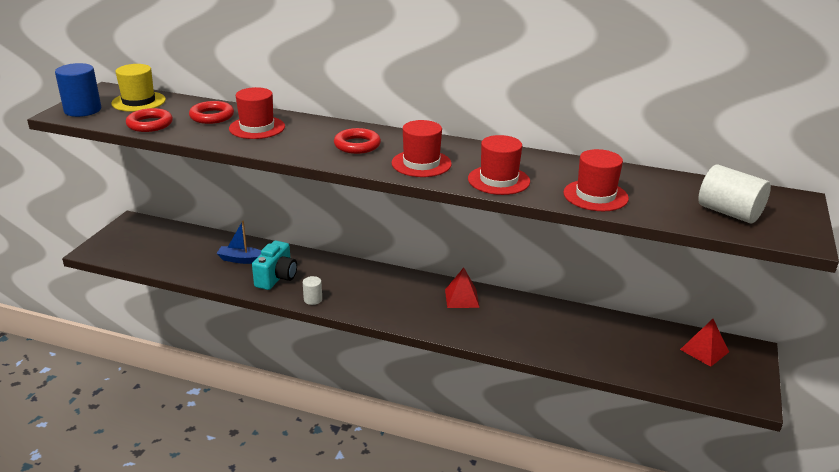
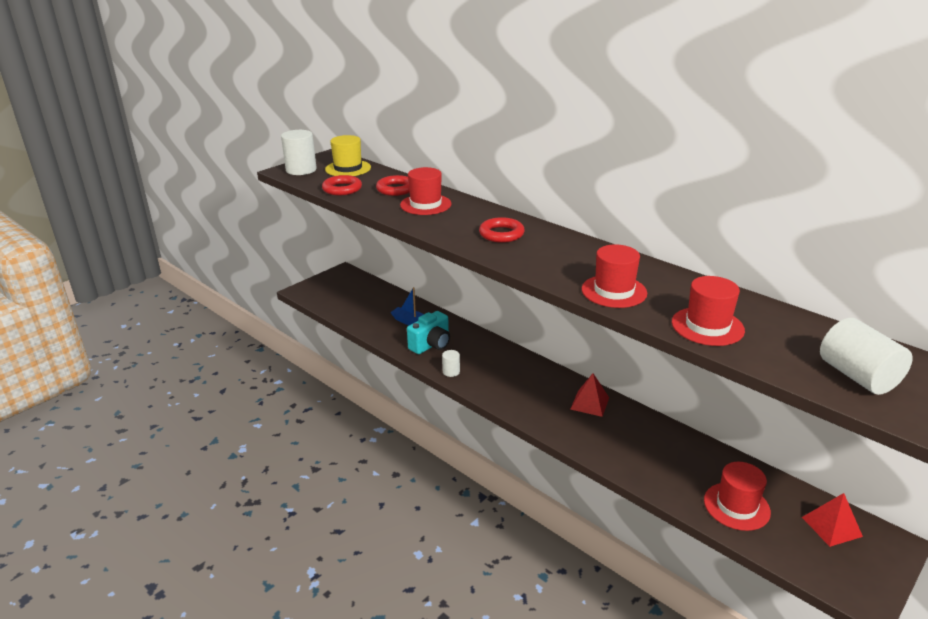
camera: 25 degrees right, 0 degrees up
blue cylinder [55,63,101,117] -> white cylinder [281,130,317,175]
red hat [391,120,452,177] -> red hat moved to [704,462,771,531]

